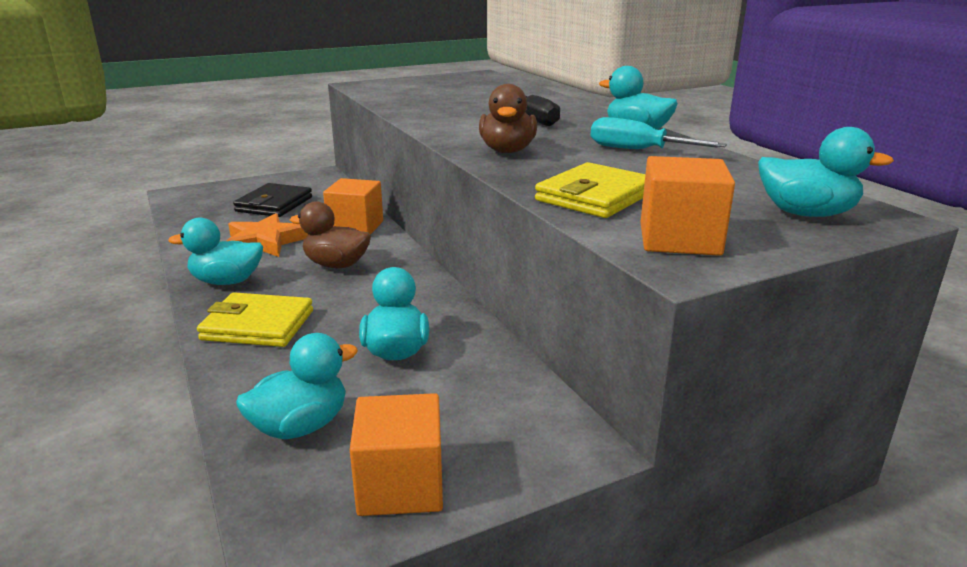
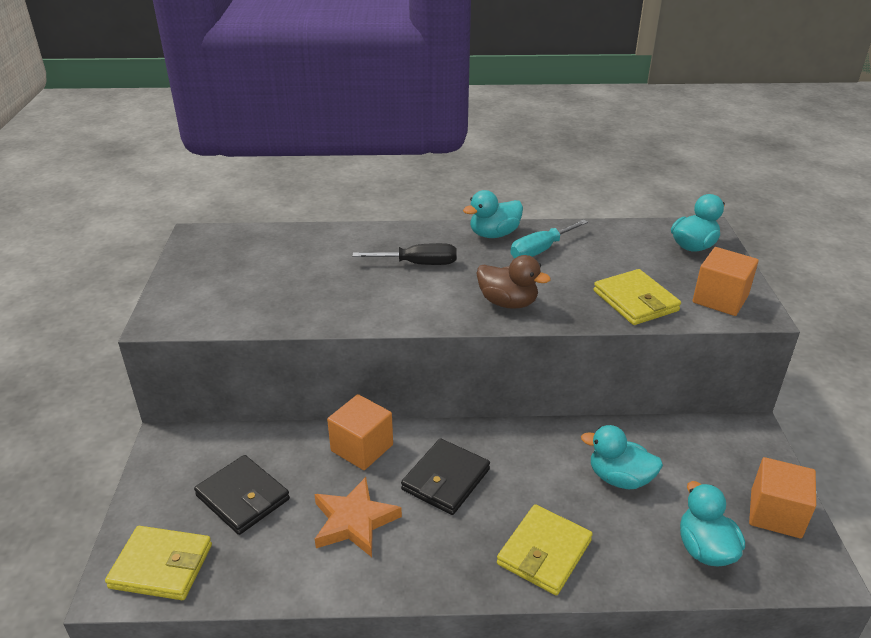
camera: 65 degrees left, 10 degrees up
turquoise duck [168,217,263,285] -> none
brown duck [290,201,371,268] -> black wallet [401,438,490,515]
none -> yellow wallet [105,526,212,600]

